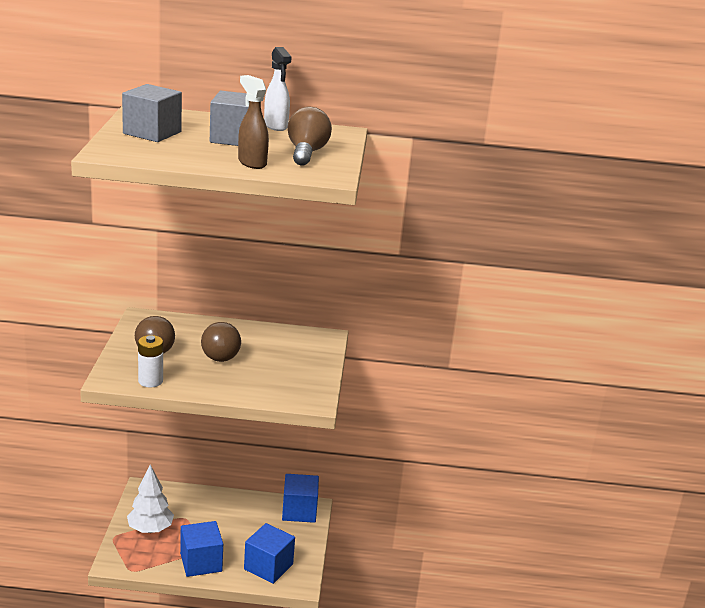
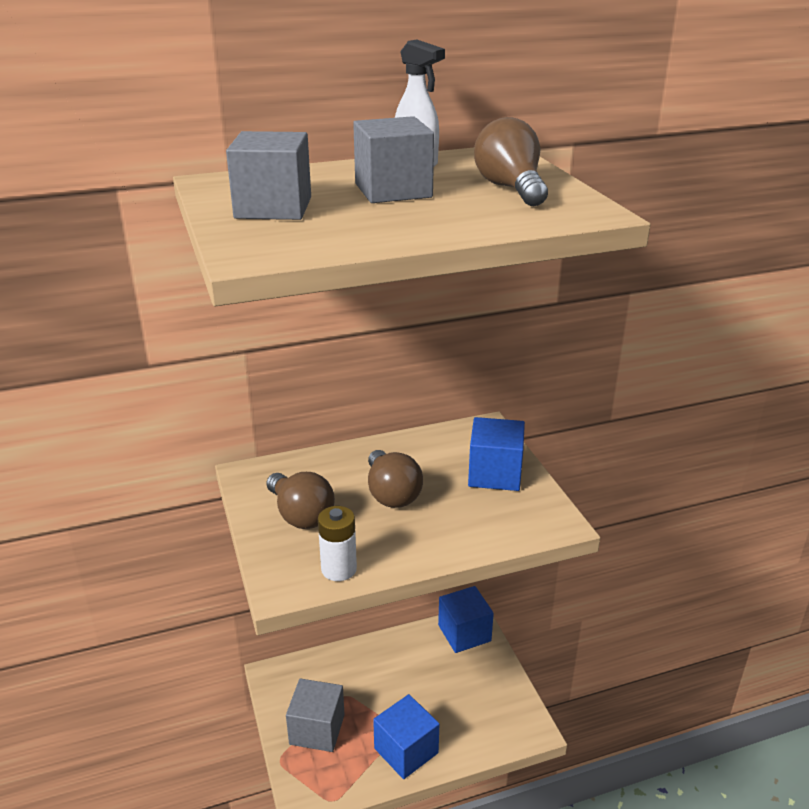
camera: 20 degrees left, 5 degrees up
white tree [127,465,174,533] -> grey cube [286,678,345,752]
brown spray bottle [238,75,269,169] -> none
blue cube [244,523,295,584] -> blue cube moved to [468,417,525,491]

